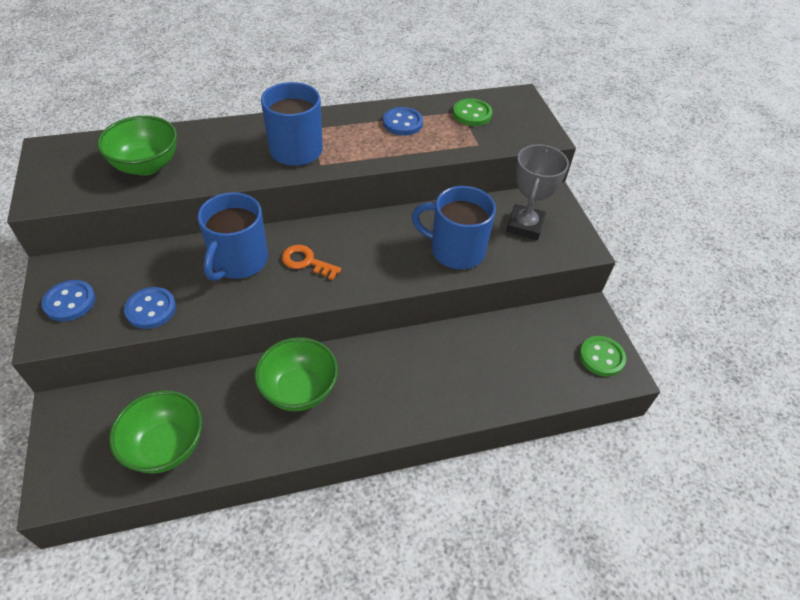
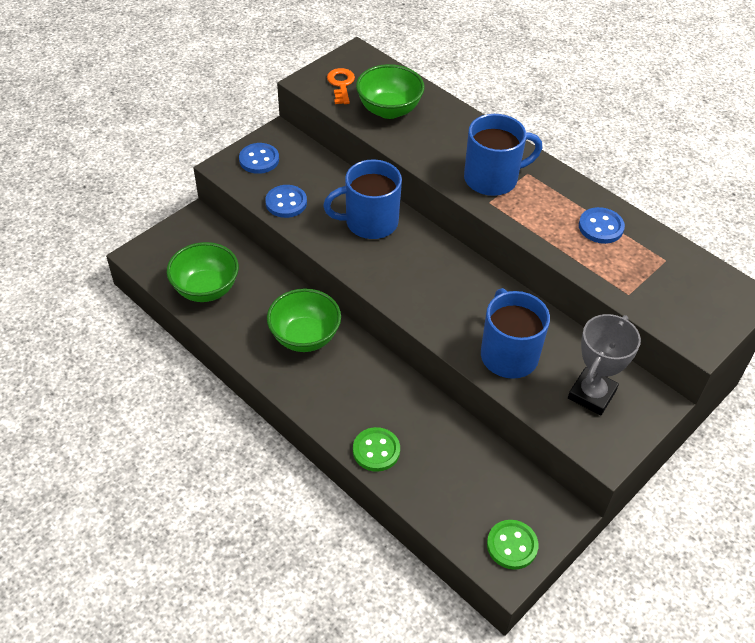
camera: 60 degrees right, 0 degrees up
orange key [282,245,341,280] -> orange key moved to [327,68,355,104]
green button [453,98,492,126] -> green button moved to [353,427,400,472]
grey trophy [506,144,569,240] -> grey trophy turned 45 degrees counterclockwise [568,314,641,415]

